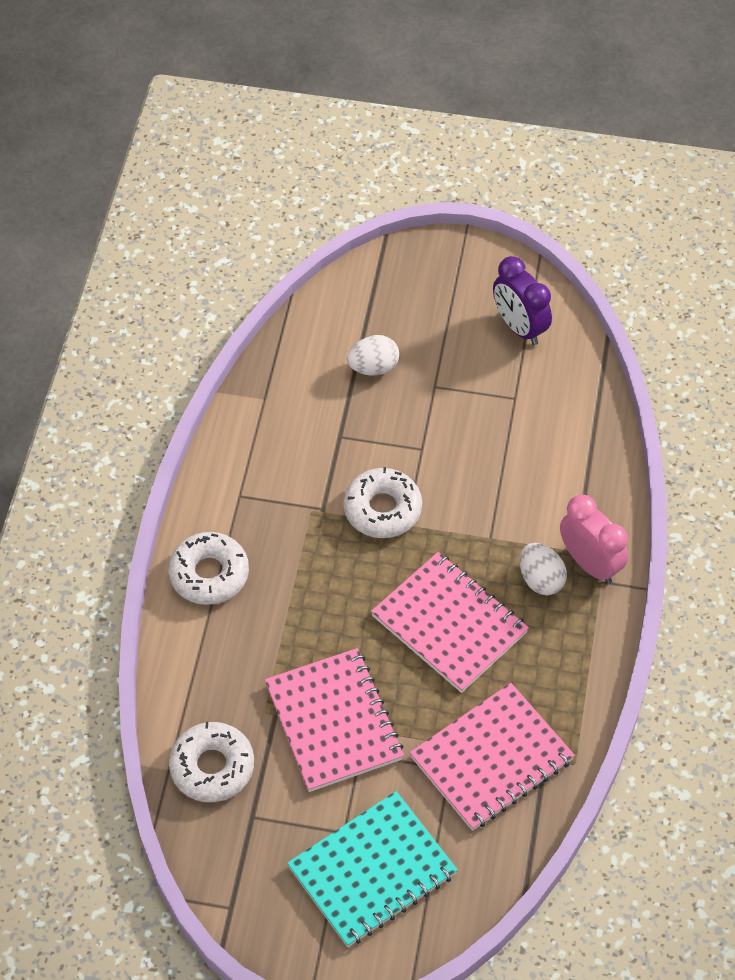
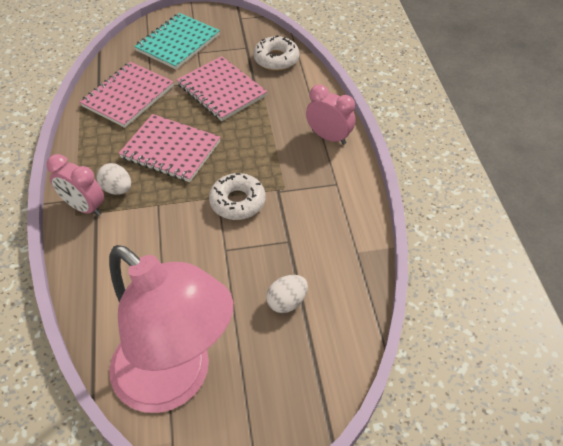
camera: 160 degrees right, 5 degrees down
white donut [168,532,249,605] -> pink clock [306,85,356,145]
purple clock [493,256,552,345] -> pink lamp [109,245,233,413]

